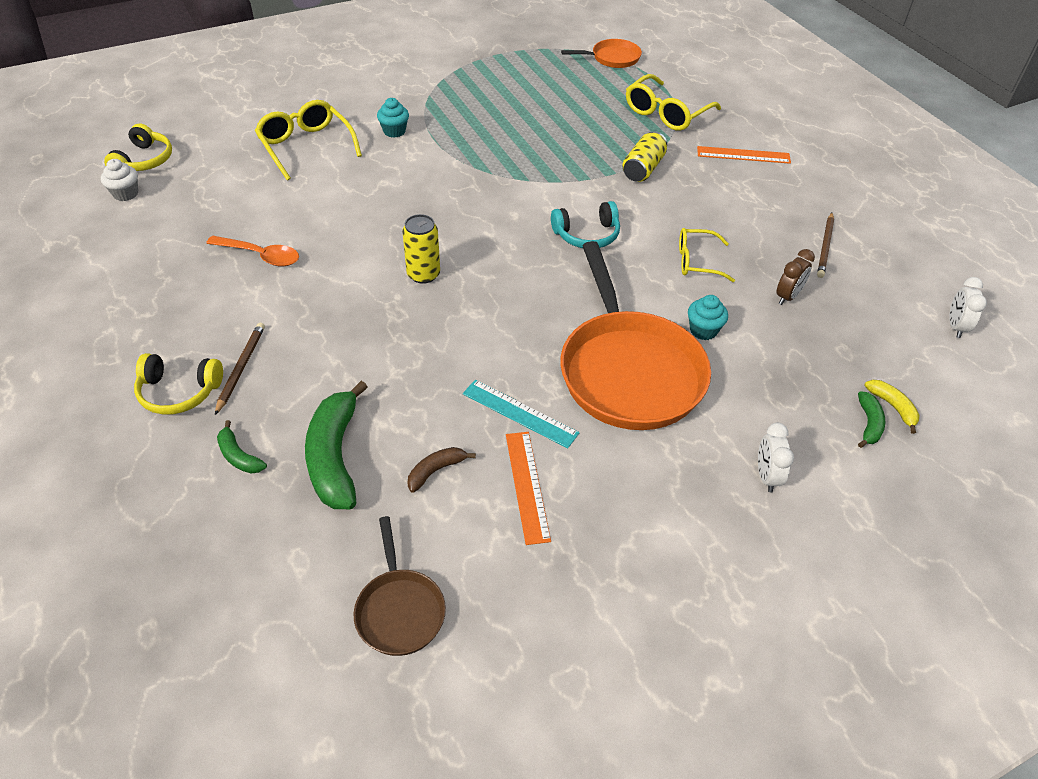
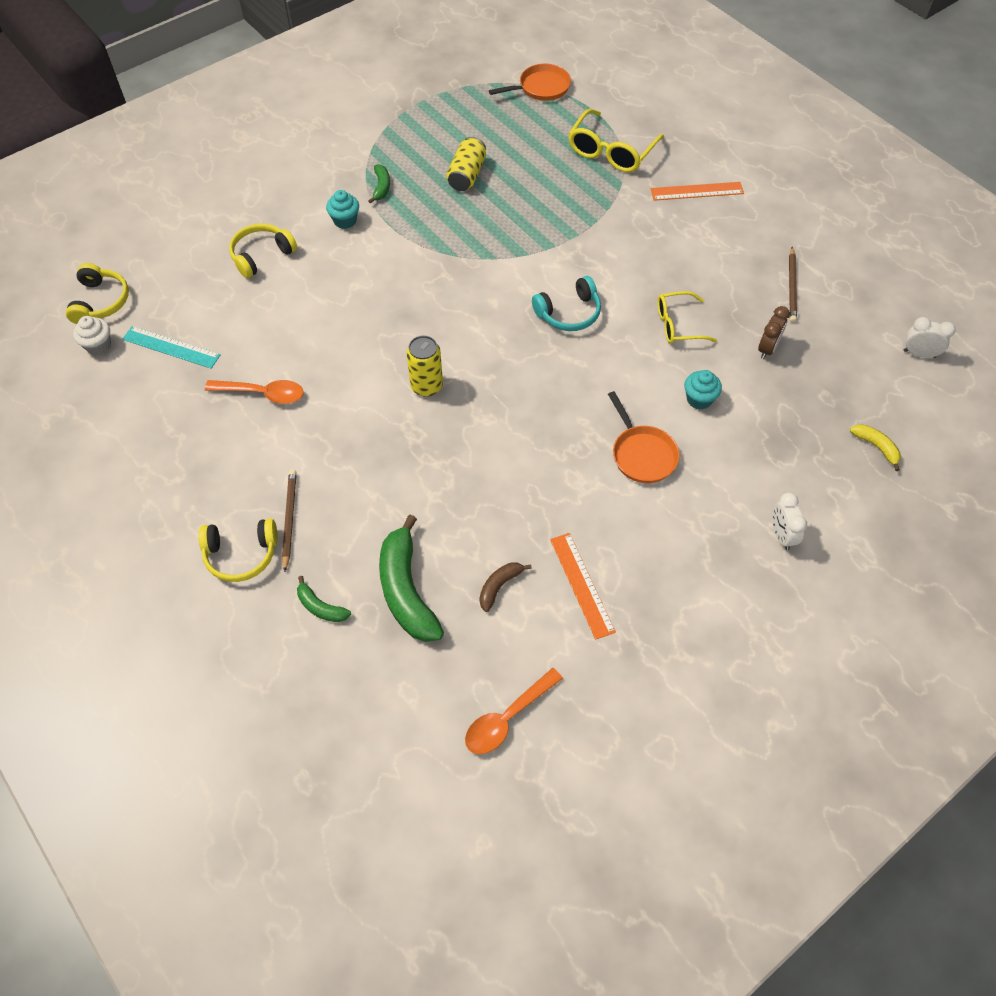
camera: 10 degrees left, 10 degrees up
yellow glasses [255,100,362,180] -> yellow headphones [229,223,297,278]
brown pan [354,516,446,656] -> orange spoon [465,668,563,754]
turquoise ruler [463,380,580,448] -> turquoise ruler moved to [122,326,221,369]
orange pan [560,241,711,430] -> orange pan [608,391,680,483], size x0.49
yellow can [622,131,667,182] -> yellow can moved to [446,137,486,191]
green banana [858,391,885,448] -> green banana moved to [368,164,390,204]
white clock [949,277,987,338] -> white clock turned 105 degrees clockwise [904,317,956,358]

